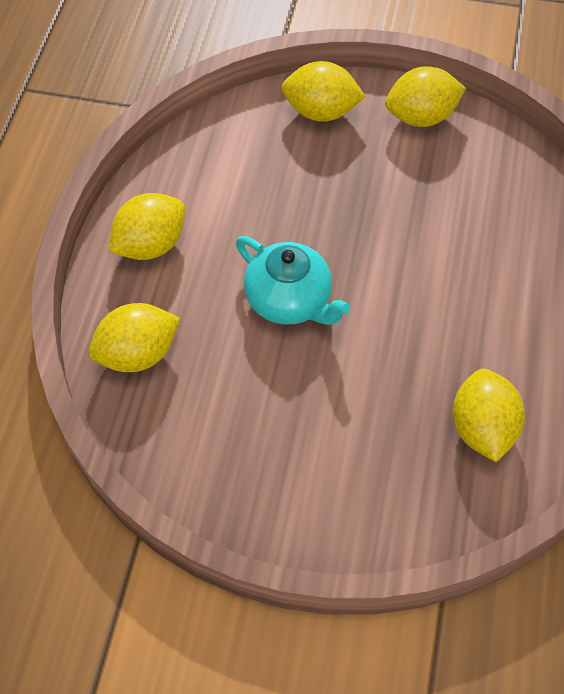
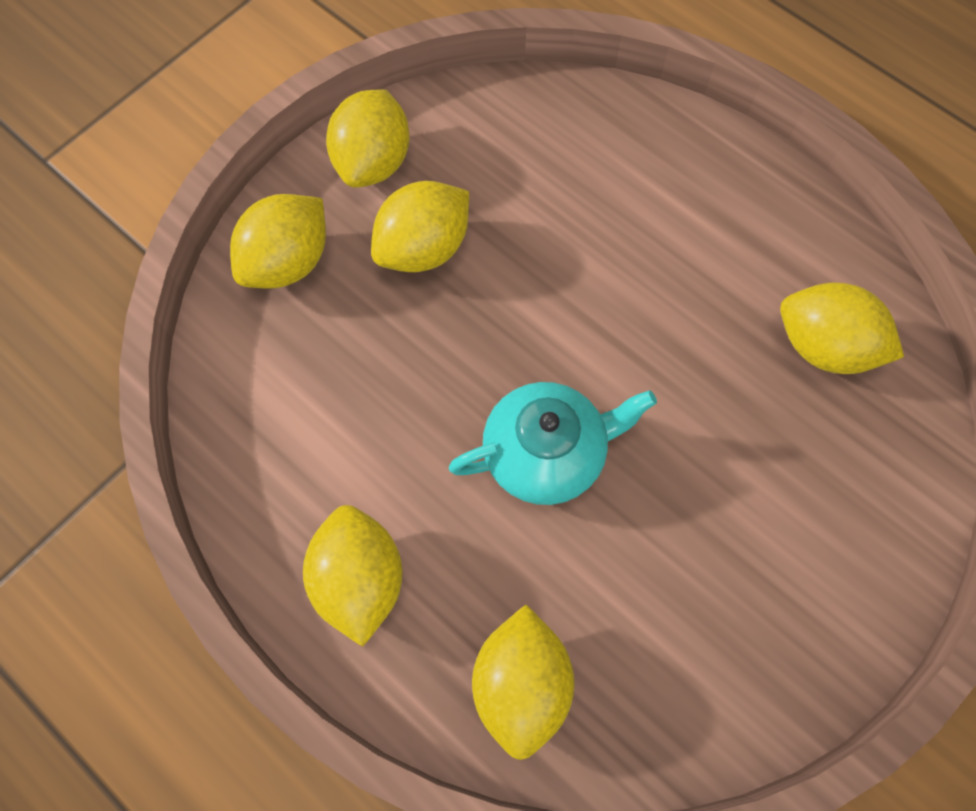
camera: 60 degrees left, 10 degrees up
none -> yellow lemon [371,181,469,272]

